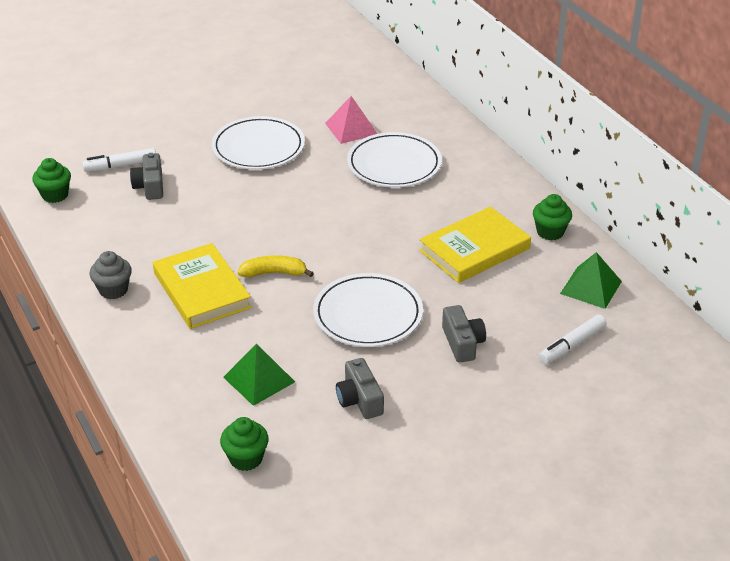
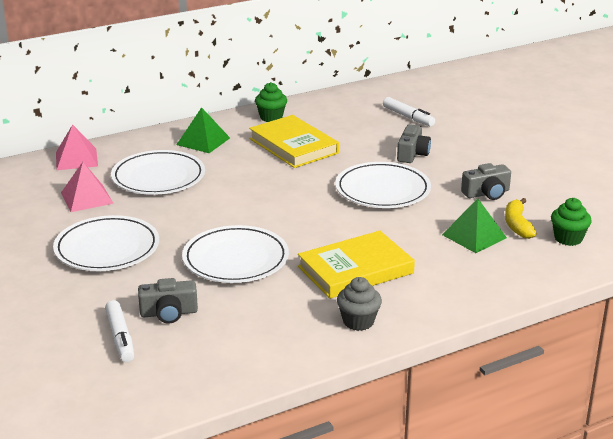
camera: 90 degrees left, 10 degrees down
green cupcake [32,158,71,203] -> none
yellow banana [238,256,314,278] -> yellow banana moved to [505,198,537,239]
grey camera [442,305,486,363] -> grey camera turned 120 degrees clockwise [397,124,431,163]
green pyramid [560,252,622,309] -> green pyramid moved to [176,107,230,153]
none -> pink pyramid [56,124,98,170]
none -> white plate [182,225,289,283]

